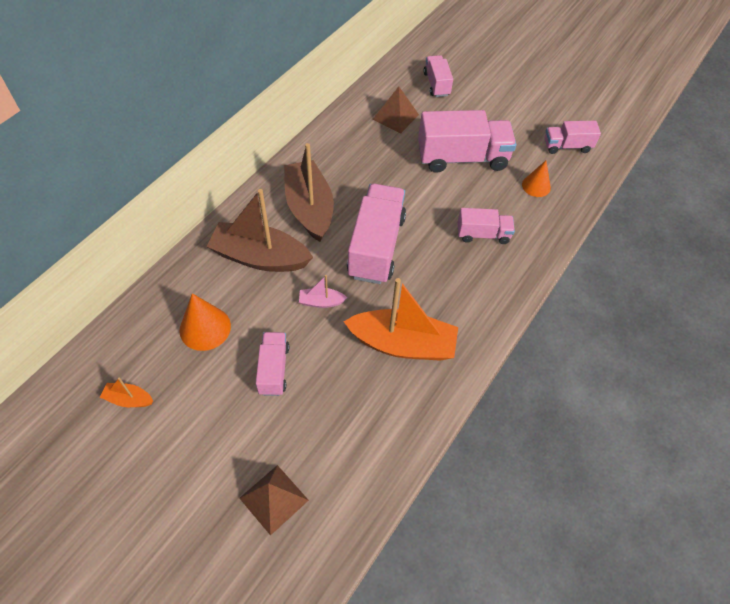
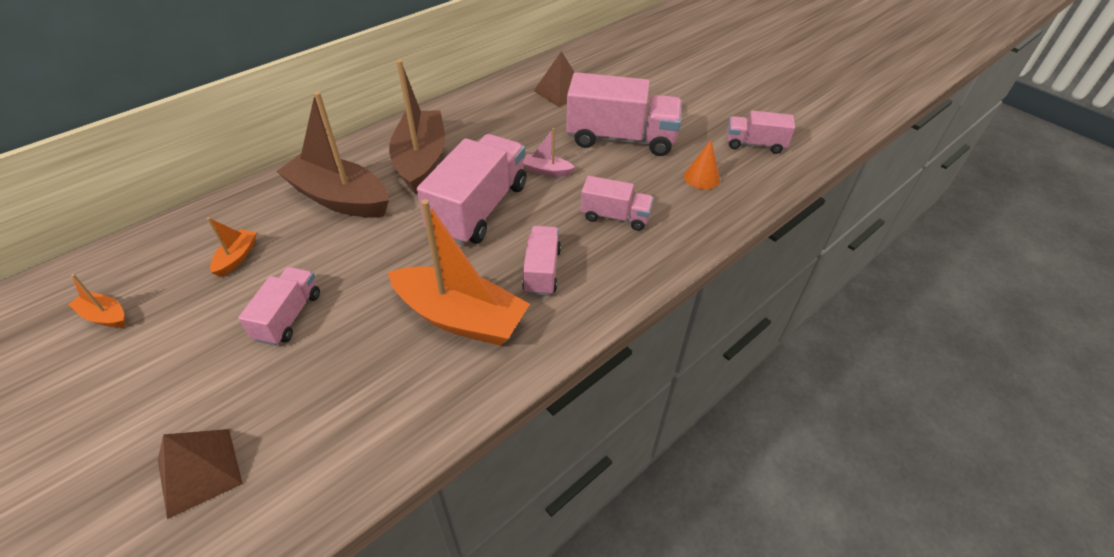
camera: 15 degrees right, 10 degrees down
orange cone [179,293,231,351] -> orange boat [207,217,256,277]
pink boat [299,275,347,308] -> pink boat moved to [523,128,575,177]
pink truck [423,55,453,97] -> pink truck moved to [522,226,561,296]

